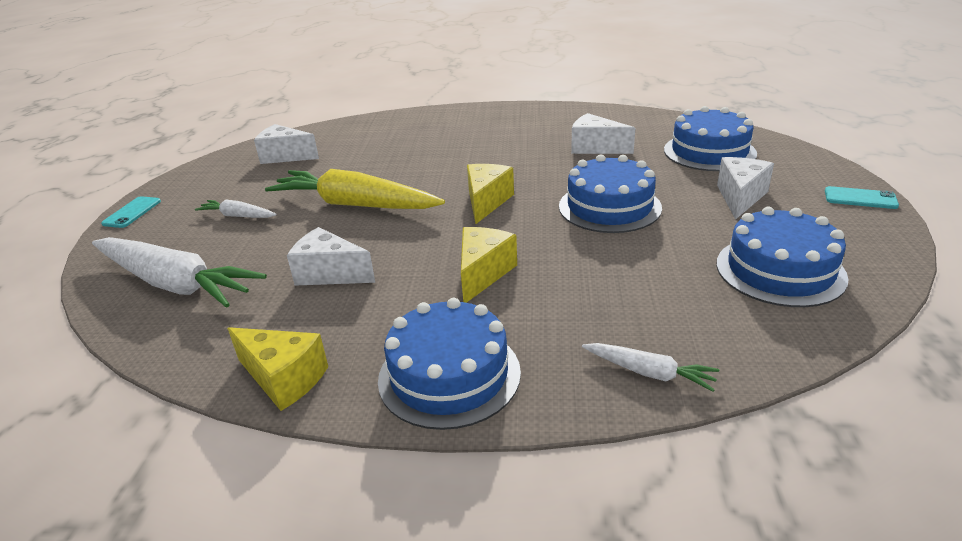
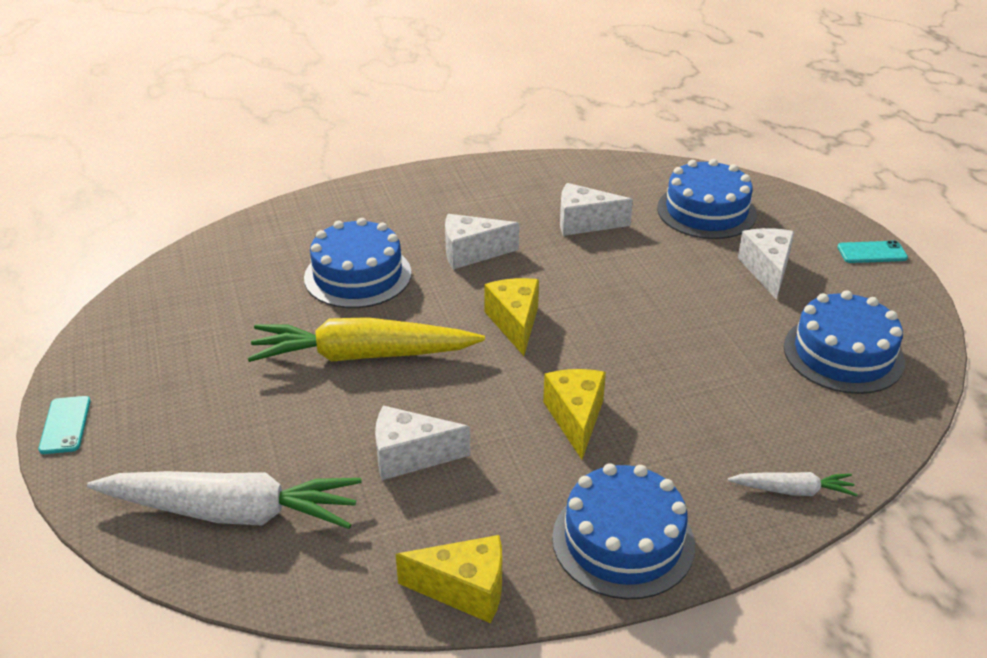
camera: 25 degrees left, 5 degrees up
white carrot [195,199,277,218] -> none
white cheese [254,124,319,164] -> white cheese moved to [445,214,519,269]
blue cake [559,154,662,233] -> blue cake moved to [304,218,411,308]

